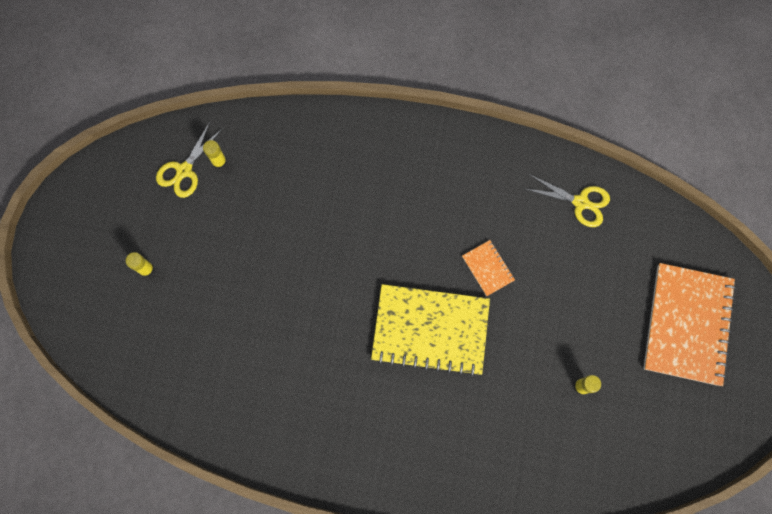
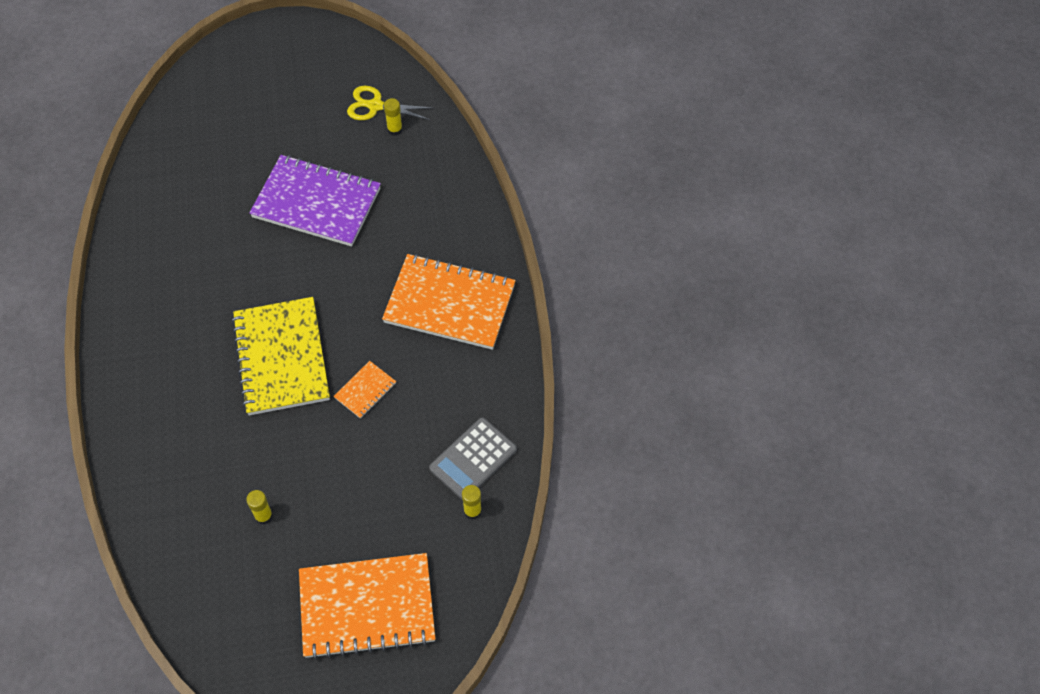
camera: 70 degrees right, 15 degrees down
yellow glue stick [126,252,154,277] -> yellow glue stick moved to [462,485,482,520]
yellow scissors [526,174,610,227] -> grey calculator [429,418,517,499]
none -> purple notebook [249,155,381,247]
none -> orange notebook [382,254,516,350]

